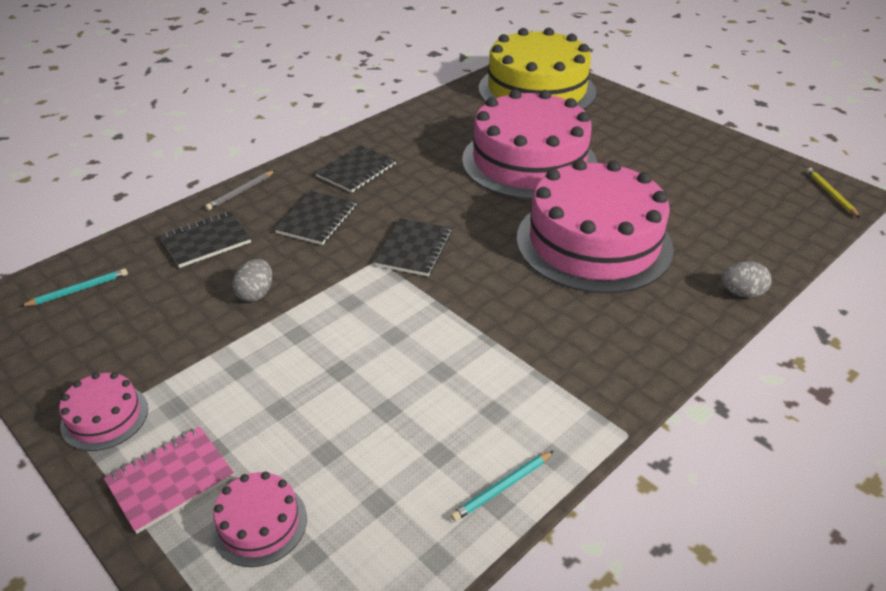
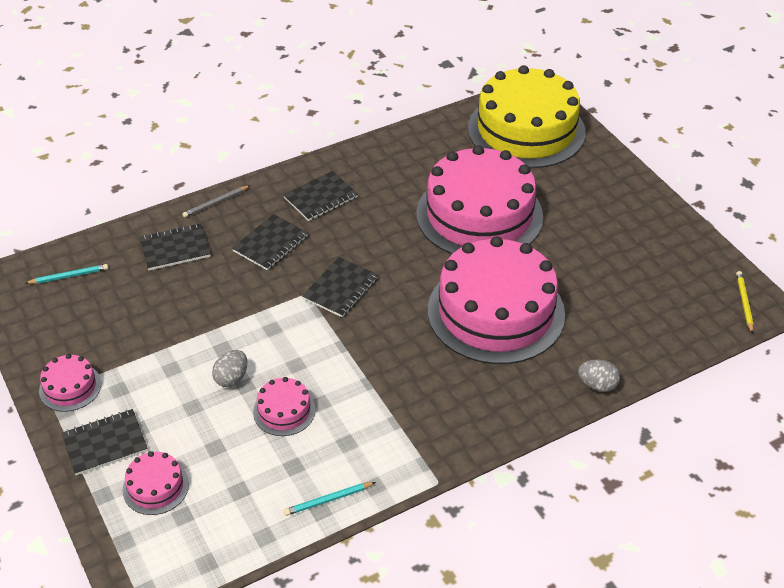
camera: 15 degrees right, 5 degrees up
pink notebook [104,426,234,534] -> black notebook [62,409,148,475]
grey egg [232,259,272,302] -> grey egg moved to [212,350,247,387]
none -> pink cake [253,377,316,436]

